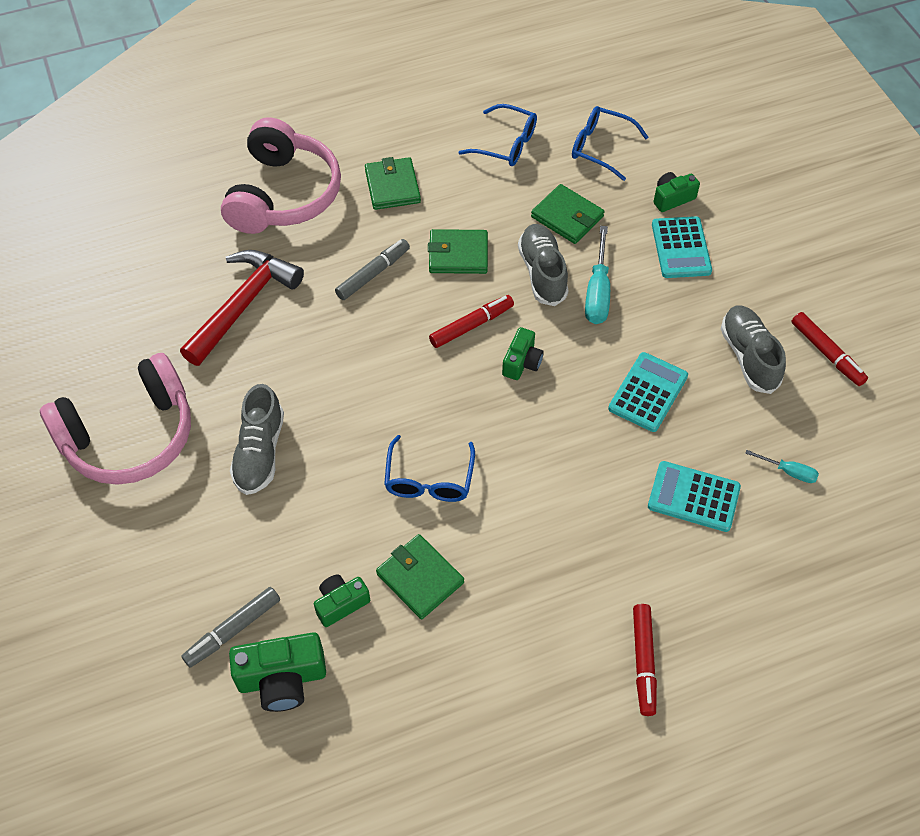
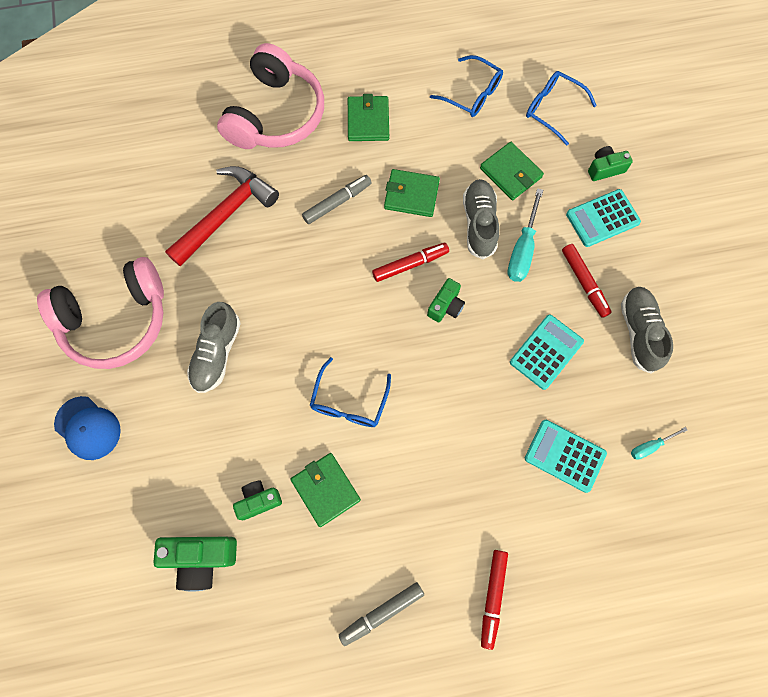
camera: 10 degrees right, 15 degrees up
grey marker [181,587,280,667] -> grey marker moved to [339,582,424,646]
turquoise calculator [652,216,712,278] -> turquoise calculator turned 60 degrees clockwise [566,189,641,247]
turquoise screwdriver [745,450,819,483] -> turquoise screwdriver turned 120 degrees clockwise [631,427,688,460]
red marker [791,312,868,386] -> red marker moved to [562,244,612,318]
none -> blue cap [54,396,121,460]

